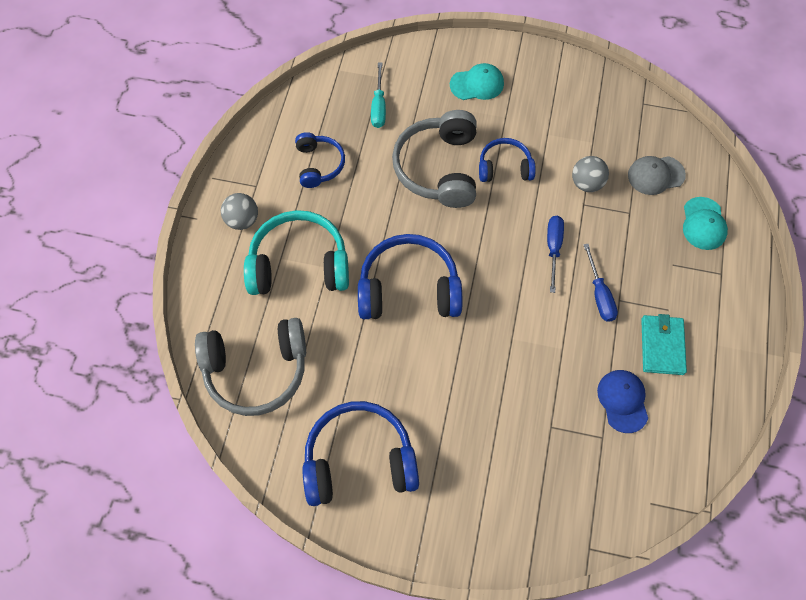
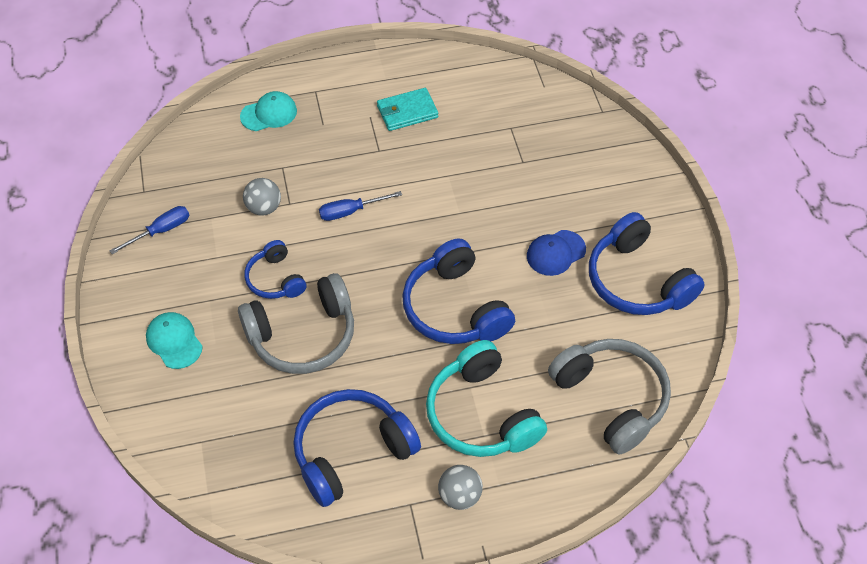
camera: 115 degrees left, 10 degrees down
blue headphones [295,132,345,188] -> blue headphones [293,389,421,507], size x1.74
turquoise screwdriver [371,63,386,128] -> none
blue screwdriver [583,244,618,322] -> blue screwdriver moved to [110,206,189,254]
blue cap [597,370,648,433] -> blue cap moved to [527,230,586,276]
grey cap [628,156,686,195] -> none

